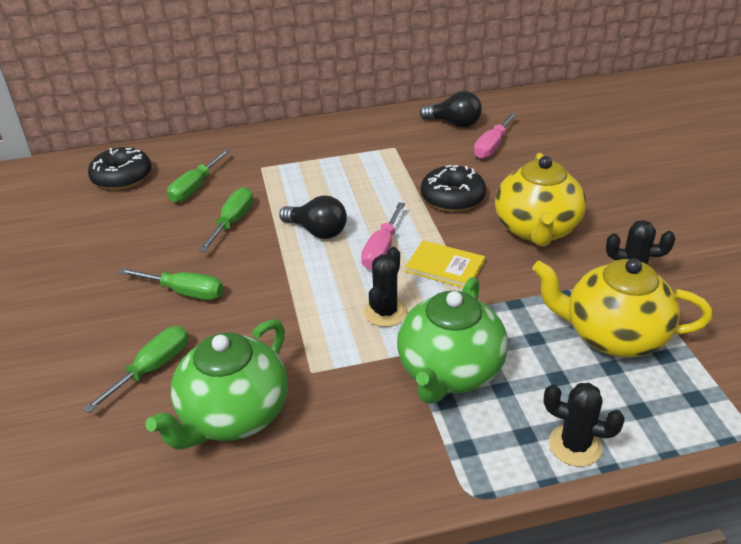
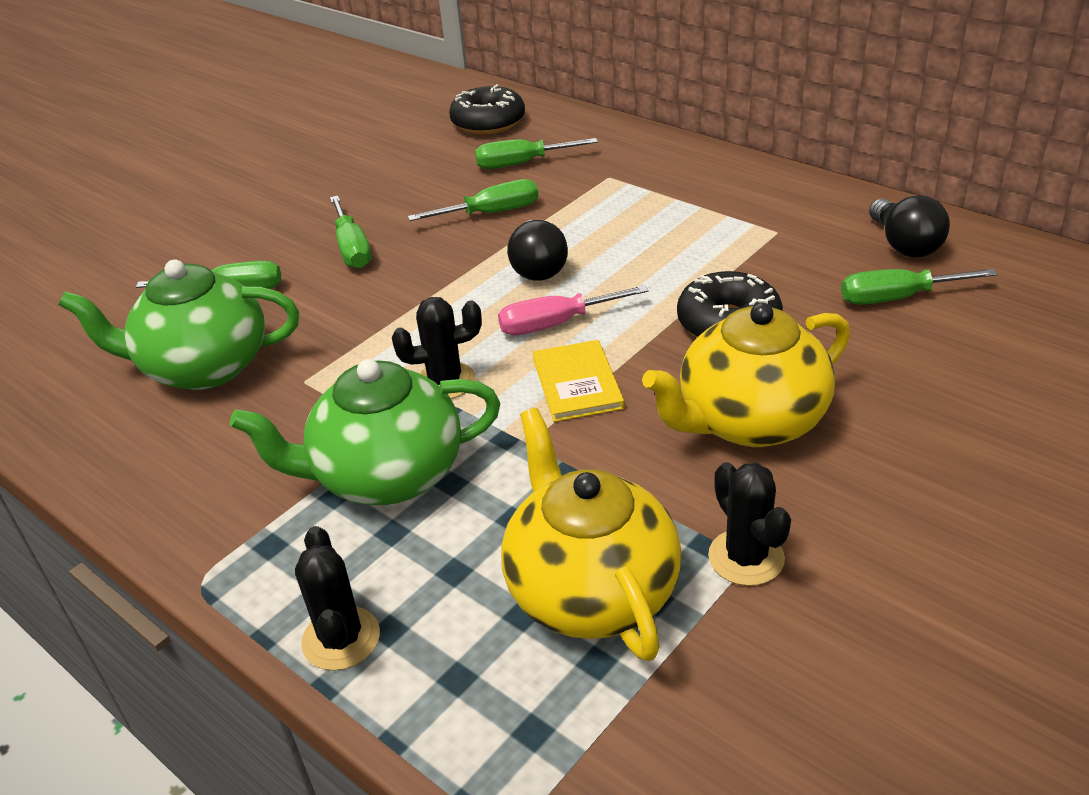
camera: 55 degrees right, 0 degrees up
pink screwdriver [474,112,517,159] -> green screwdriver [841,269,998,305]

